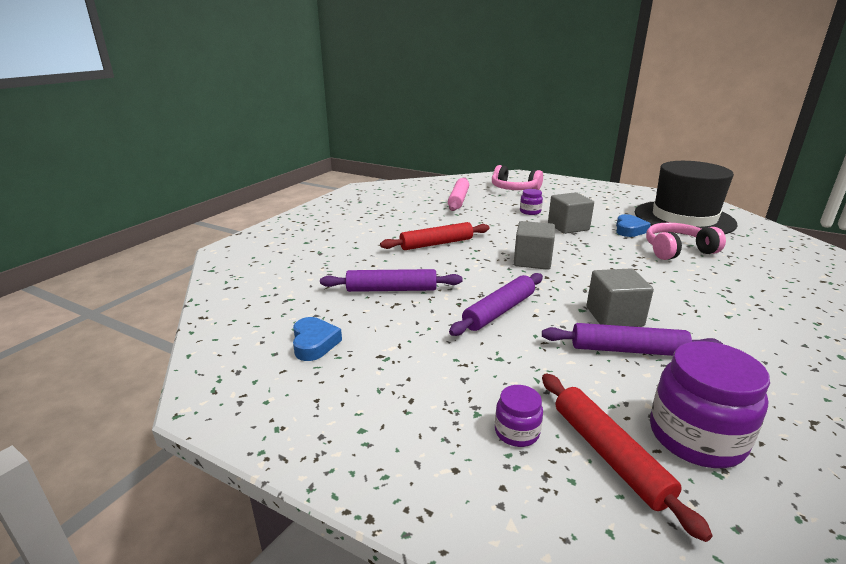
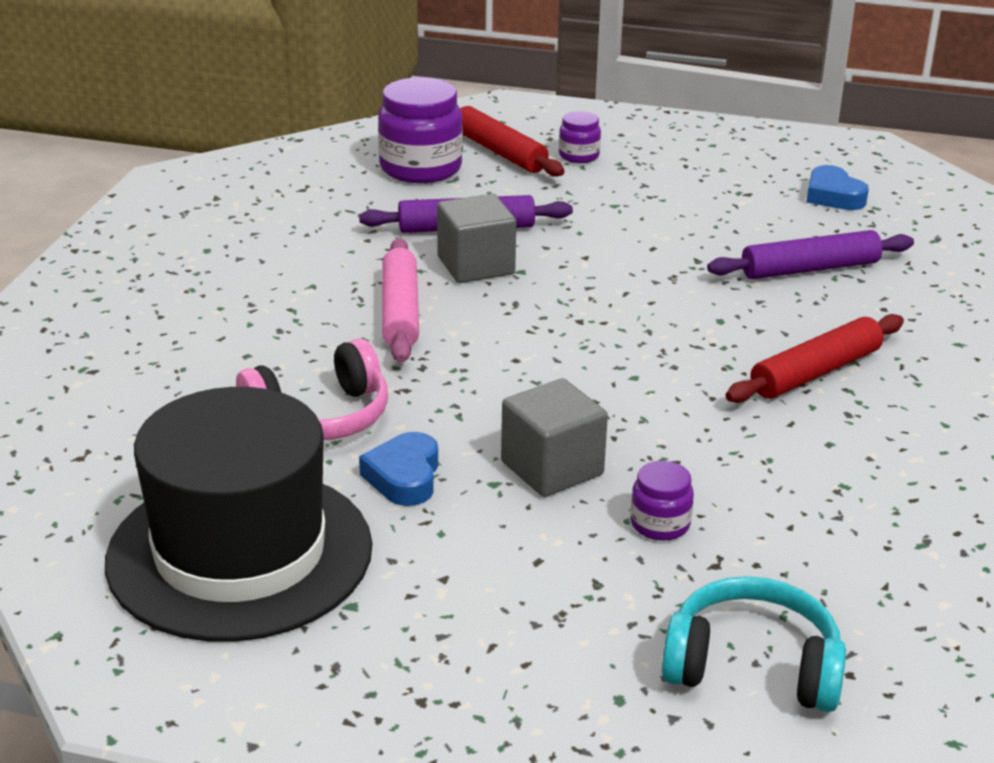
camera: 165 degrees right, 5 degrees up
pink rolling pin [448,177,469,211] -> pink rolling pin moved to [382,238,419,363]
purple rolling pin [449,273,543,336] -> none
pink headphones [492,165,543,190] -> turquoise headphones [662,576,846,712]
grey cube [514,221,555,270] -> none

